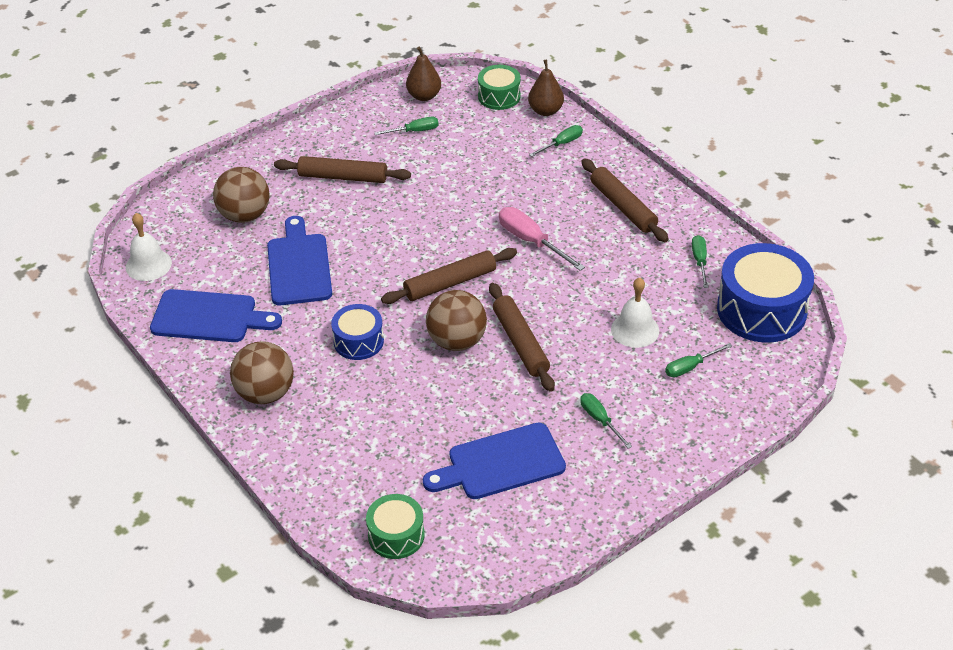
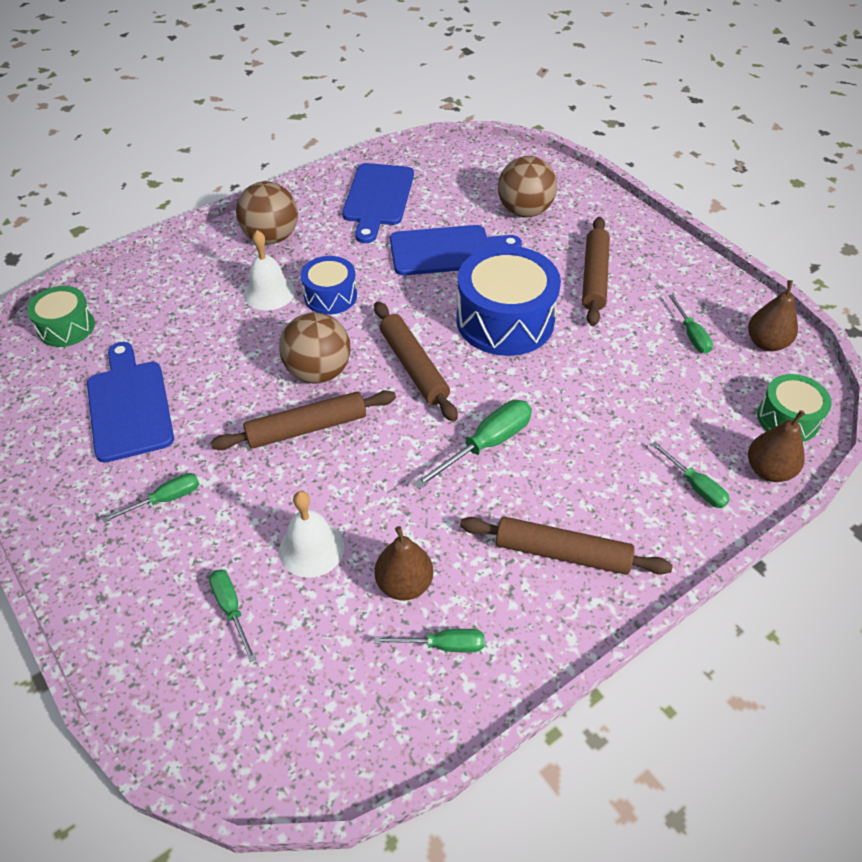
camera: 90 degrees right, 5 degrees up
white bell [126,213,172,281] -> white bell moved to [244,230,295,310]
pink screwdriver [499,207,585,271] -> green screwdriver [413,400,532,489]
brown rolling pin [582,158,669,242] -> brown rolling pin turned 45 degrees clockwise [460,516,673,575]
blue drum [717,243,814,343] -> blue drum moved to [456,246,561,356]
none -> brown pear [374,526,433,600]

